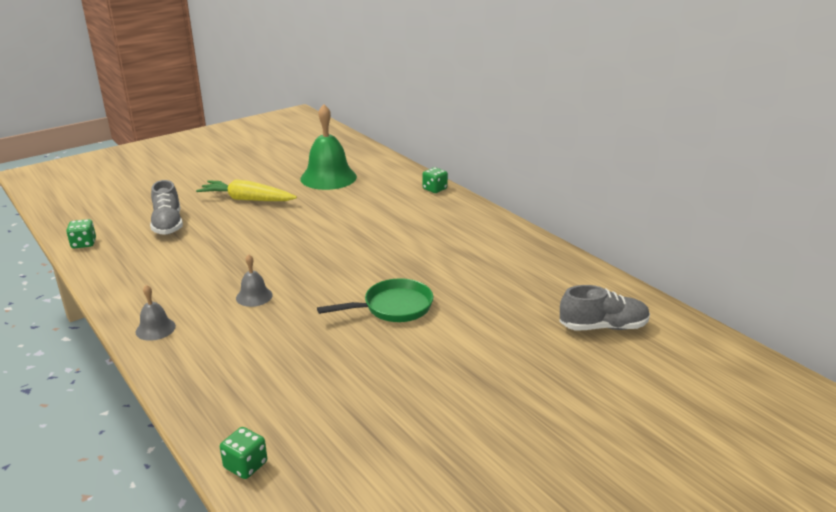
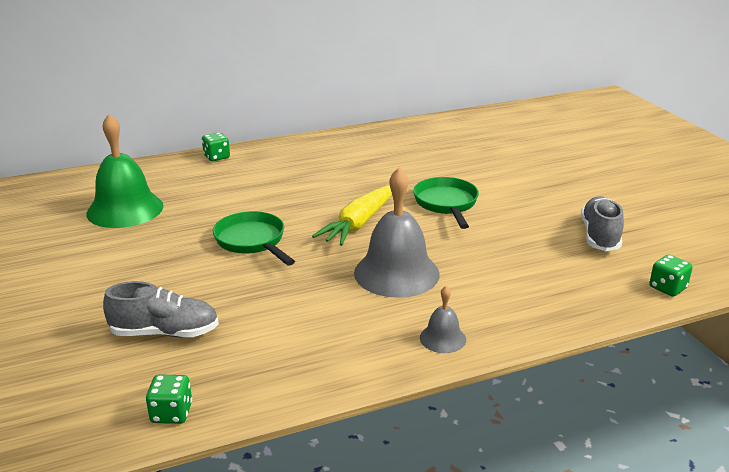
camera: 75 degrees left, 0 degrees up
yellow carrot [196,179,297,201] -> yellow carrot moved to [312,185,392,246]
grey bell [236,254,273,307] -> grey bell [354,167,440,298], size x2.08
grey shoe [559,285,650,331] -> grey shoe moved to [581,196,624,251]
none -> green pan [213,211,295,266]

